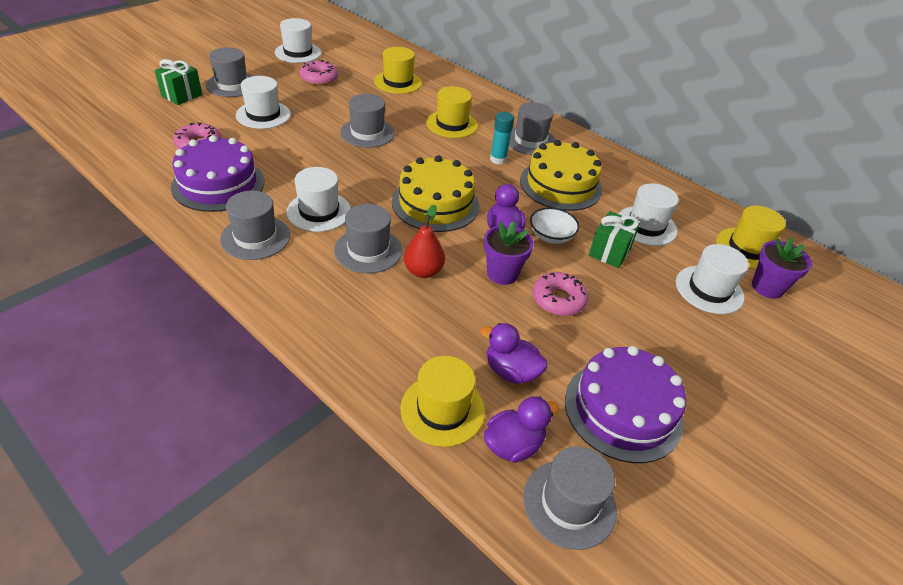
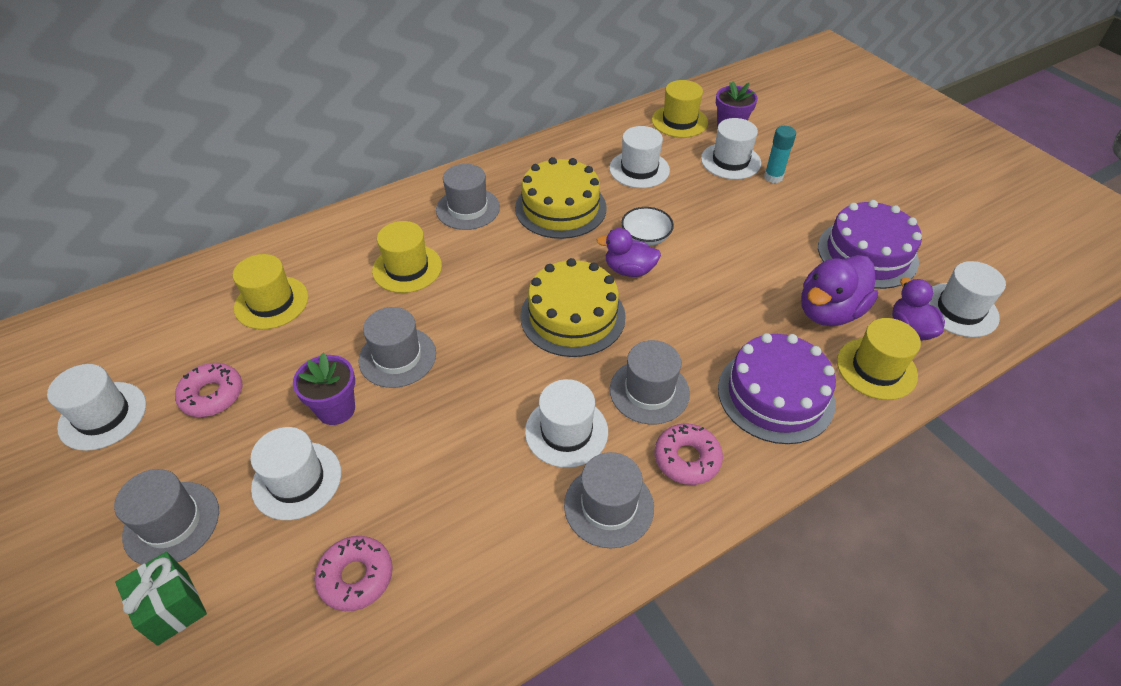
camera: 70 degrees left, 5 degrees up
purple cake [171,135,264,212] -> purple cake moved to [718,333,836,444]
red pear [404,205,445,278] -> none
purple duck [480,323,548,384] -> purple duck [801,255,878,326], size x1.52
purple flower pot [484,221,534,285] -> purple flower pot moved to [293,353,355,425]
turquoise glue stick [490,112,514,165] -> turquoise glue stick moved to [764,126,796,183]
grey hat [523,446,617,550] -> white hat [928,261,1006,337]
pink donut [533,272,588,316] -> pink donut moved to [654,423,723,485]
green gift [589,211,640,268] -> none

